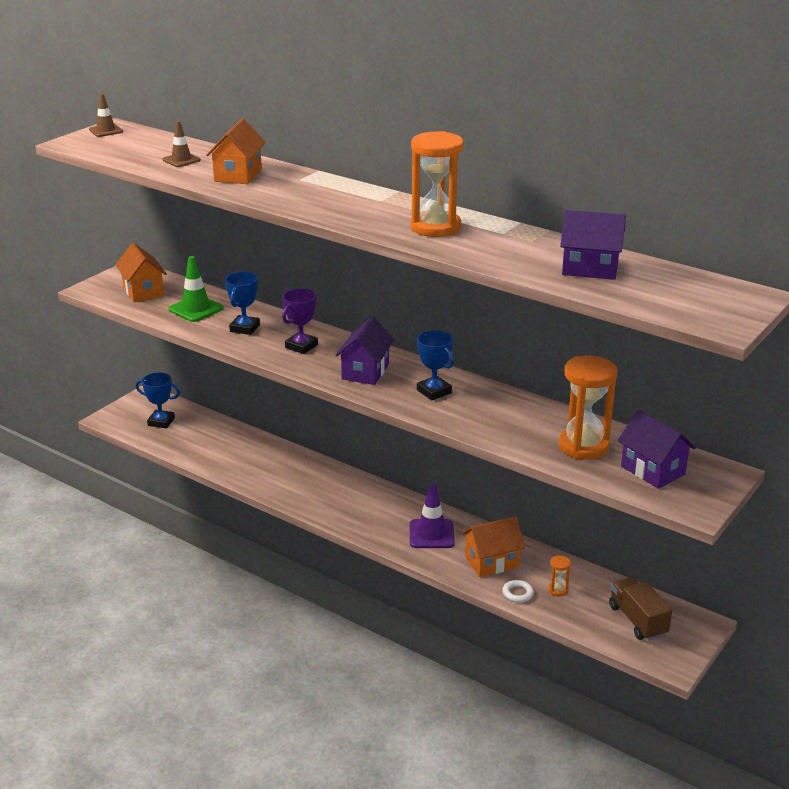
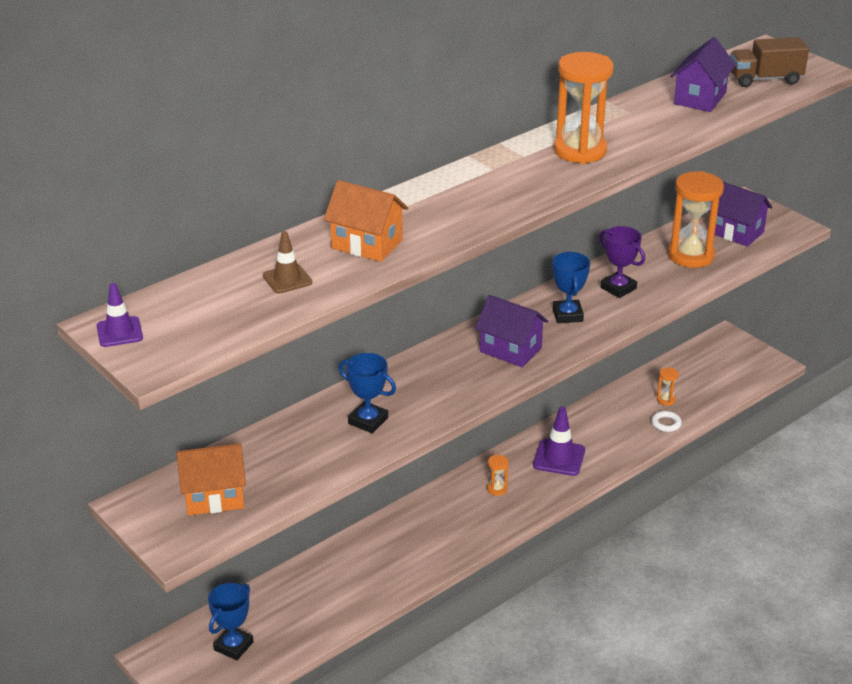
camera: 75 degrees left, 5 degrees up
brown traffic cone [89,93,123,137] -> purple traffic cone [96,283,143,347]
green traffic cone [169,256,224,322] -> none
purple trophy [282,288,318,354] -> purple trophy moved to [599,226,645,298]
blue trophy [417,330,454,400] -> blue trophy turned 75 degrees counterclockwise [552,252,590,323]
orange house [462,516,525,577] -> none
brown truck [609,577,672,641] -> brown truck moved to [730,37,809,87]
purple house [618,410,696,489] -> purple house turned 60 degrees clockwise [708,181,772,247]
none -> orange hourglass [487,455,509,496]

